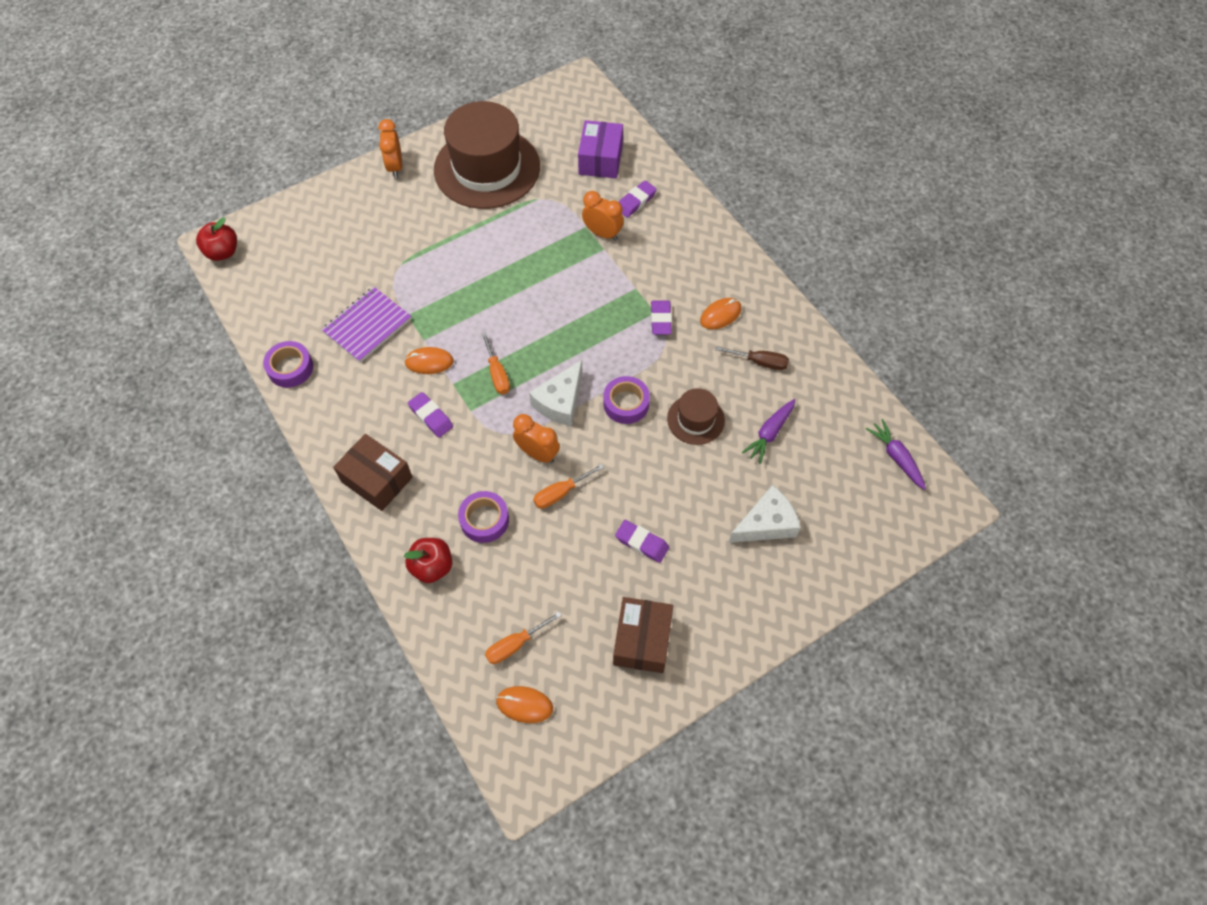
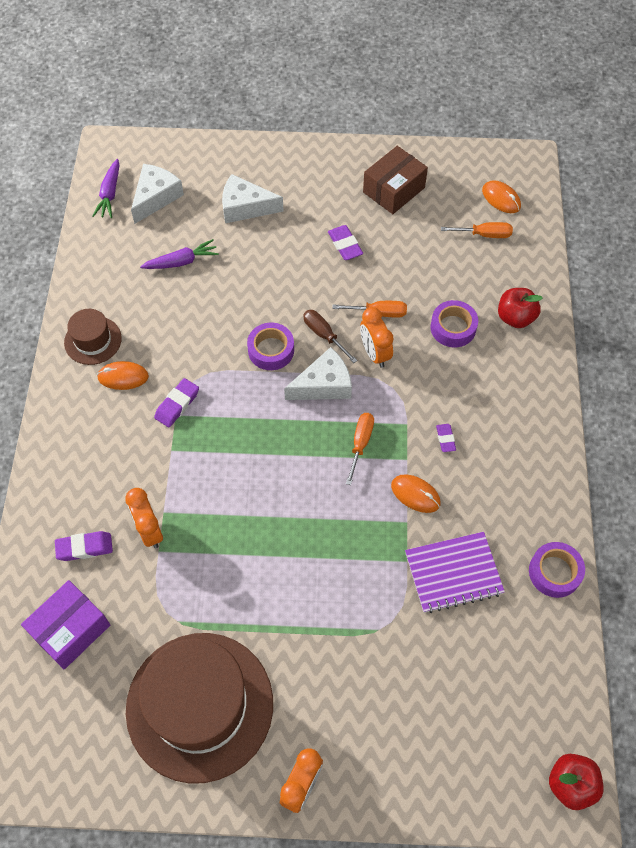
camera: 145 degrees left, 0 degrees up
brown box [333,434,413,511] -> none
purple eraser [408,392,453,438] -> purple eraser [436,424,456,452], size x0.65
brown hat [667,388,725,445] -> brown hat moved to [64,309,122,365]
brown screwdriver [715,346,789,370] -> brown screwdriver moved to [303,310,358,363]
none -> white cheese [131,164,184,224]

